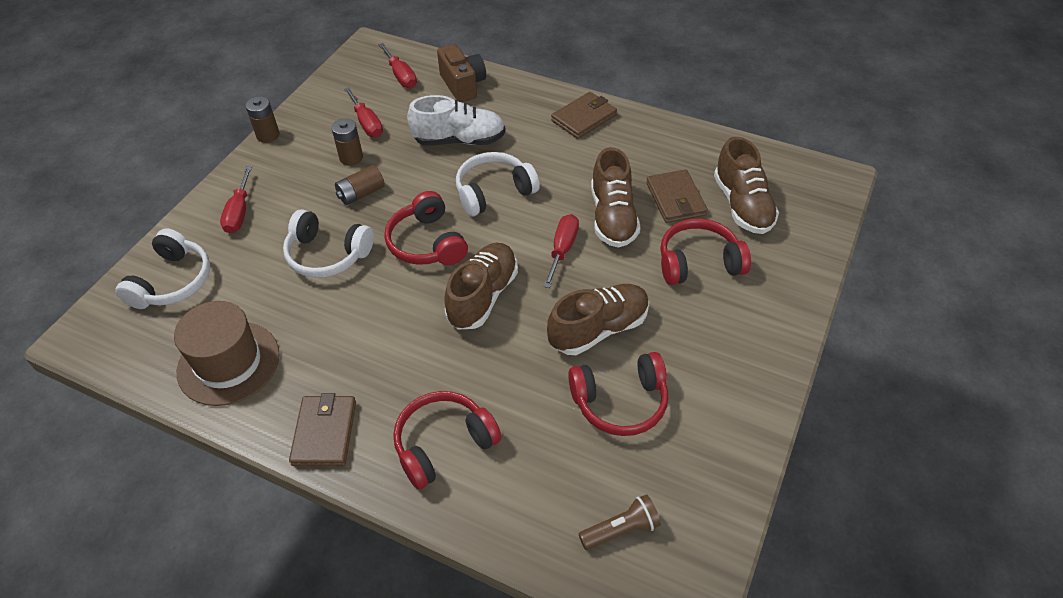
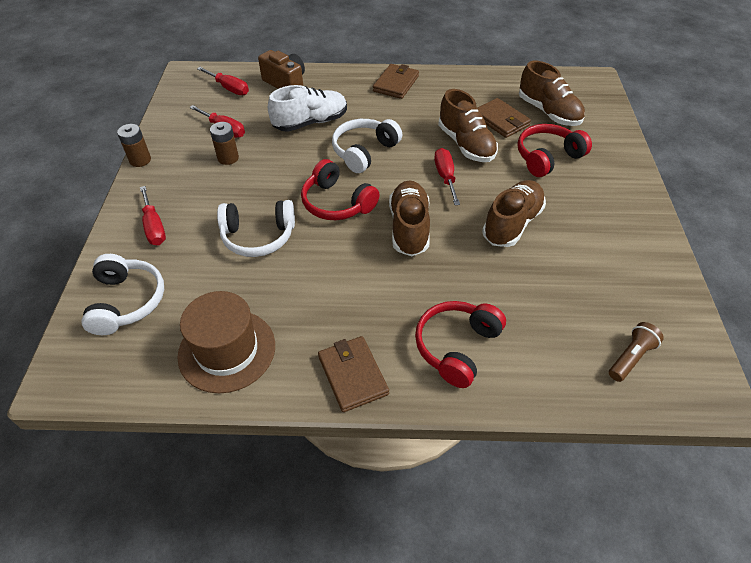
camera: 25 degrees left, 0 degrees up
brown battery [335,165,385,205] -> none
red headphones [568,352,668,436] -> none

